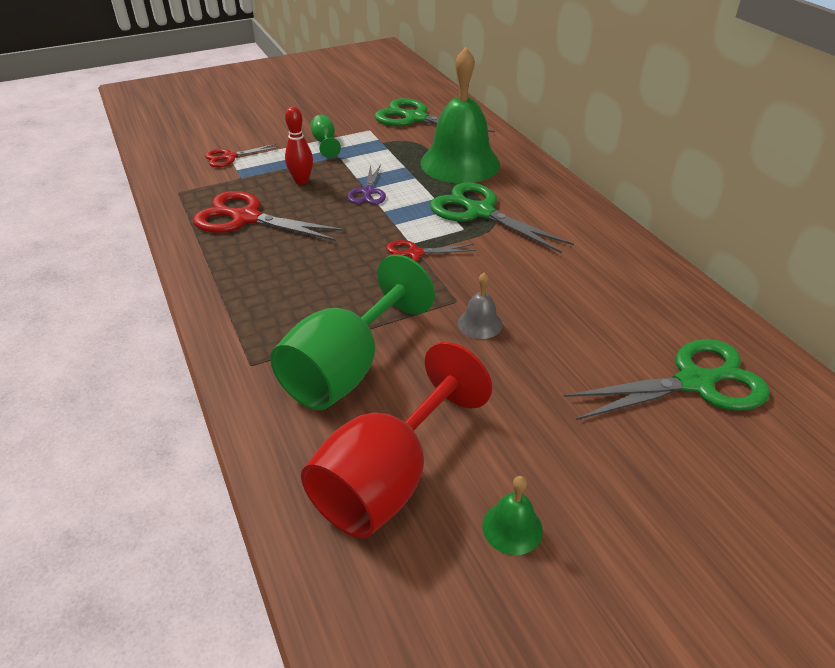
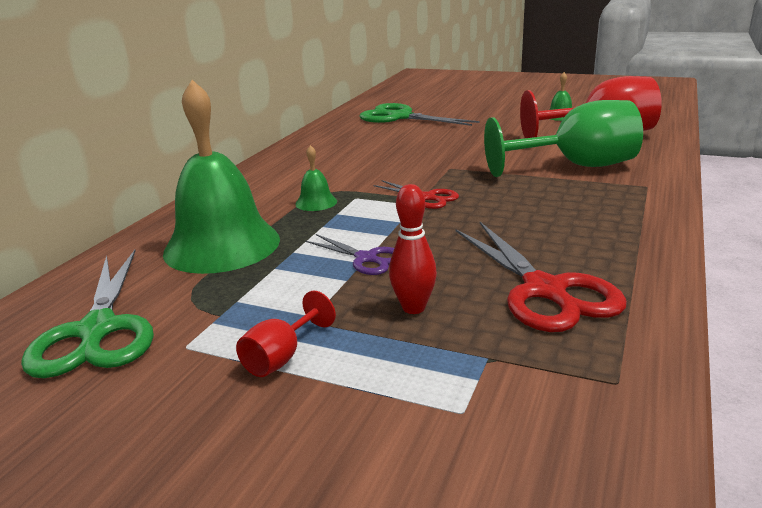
camera: 130 degrees left, 15 degrees down
red scissors [205,144,280,167] -> none
green goblet [311,115,341,158] -> red goblet [236,291,336,377]
purple scissors [347,164,386,205] -> purple scissors turned 75 degrees clockwise [305,234,394,275]
green scissors [430,182,574,253] -> green bell [295,145,337,211]
grey bell [458,272,503,339] -> none

